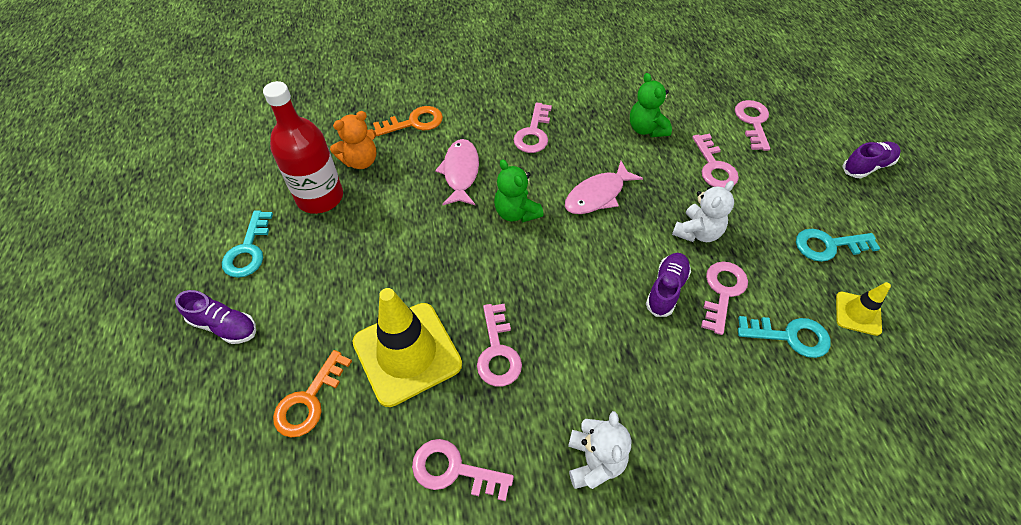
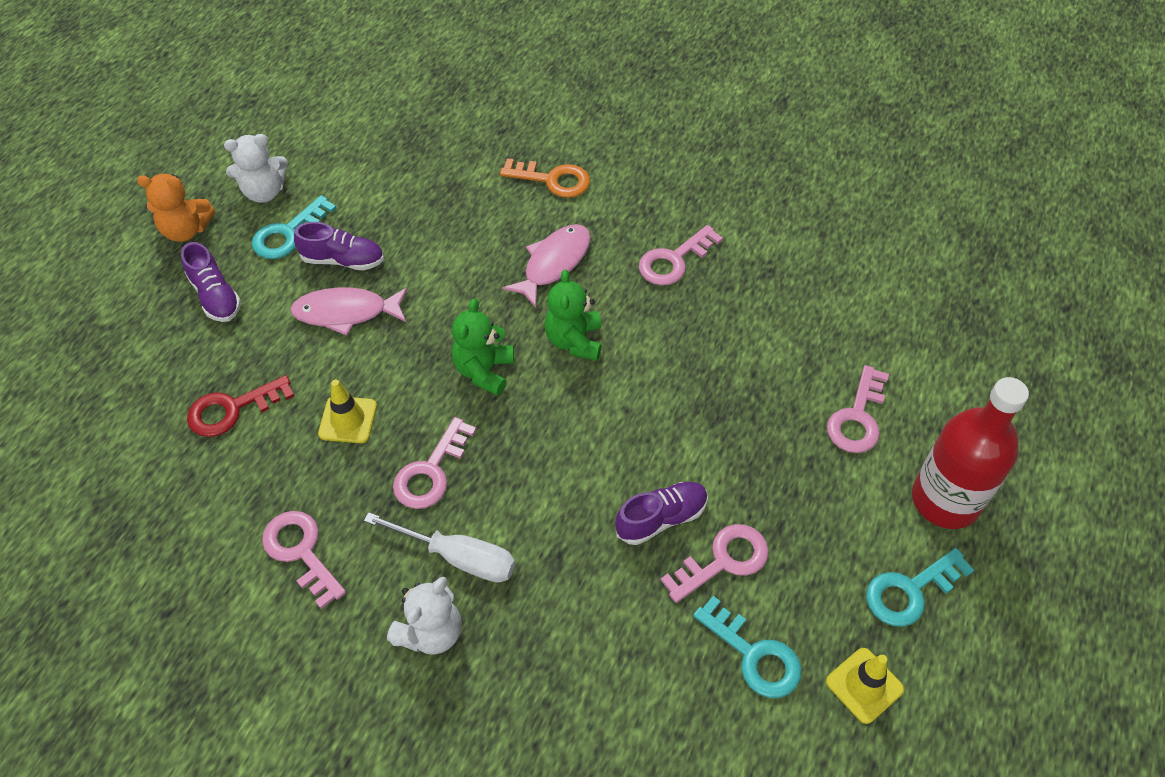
camera: 35 degrees right, 0 degrees up
red bottle [263,81,343,214] -> red bottle moved to [912,377,1029,529]
orange key [273,350,352,438] -> red key [187,375,294,437]
orange teddy bear [330,111,376,169] -> orange teddy bear moved to [137,174,215,242]
yellow traffic cone [352,288,462,407] -> yellow traffic cone [318,380,377,443], size x0.49
pink fish [565,161,643,214] -> pink fish moved to [290,287,408,336]
green teddy bear [630,73,672,137] -> green teddy bear moved to [452,299,514,396]
white teddy bear [672,181,734,242] -> white teddy bear moved to [224,134,288,203]
pink key [735,100,770,151] -> none
turquoise key [796,229,880,262] -> turquoise key turned 60 degrees counterclockwise [866,548,974,627]
purple shoe [842,142,901,178] -> purple shoe moved to [294,222,384,270]
none -> white screwdriver [364,512,515,583]

